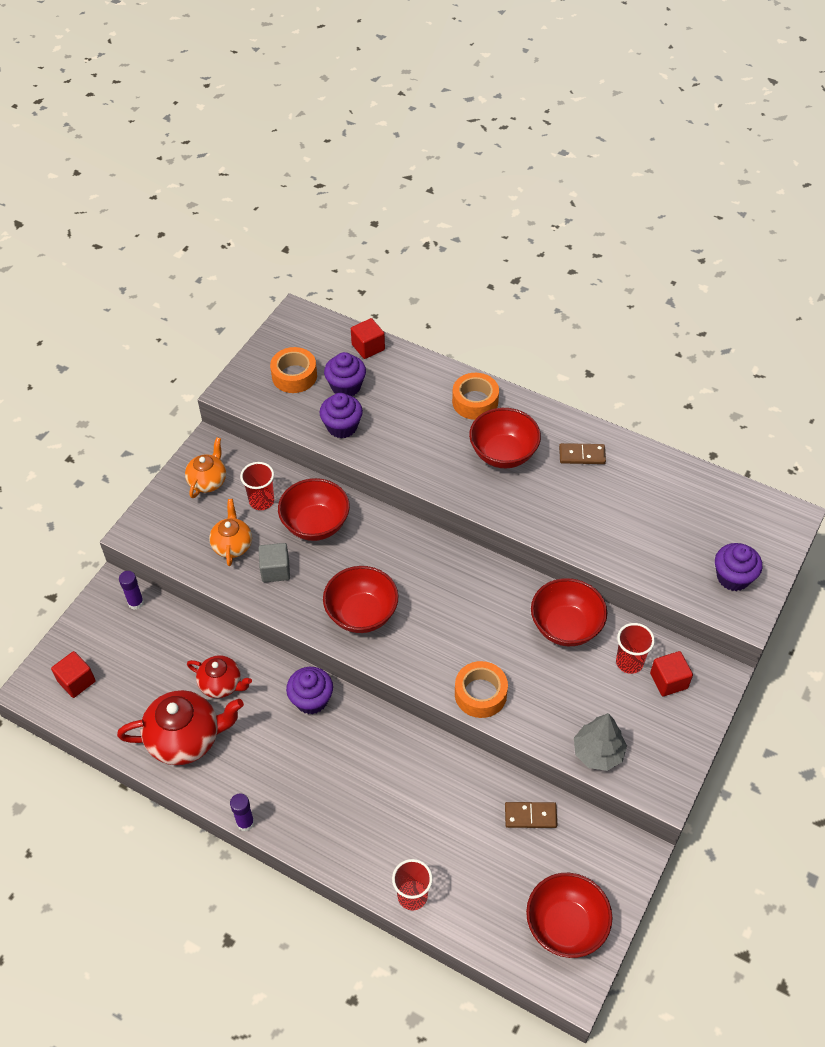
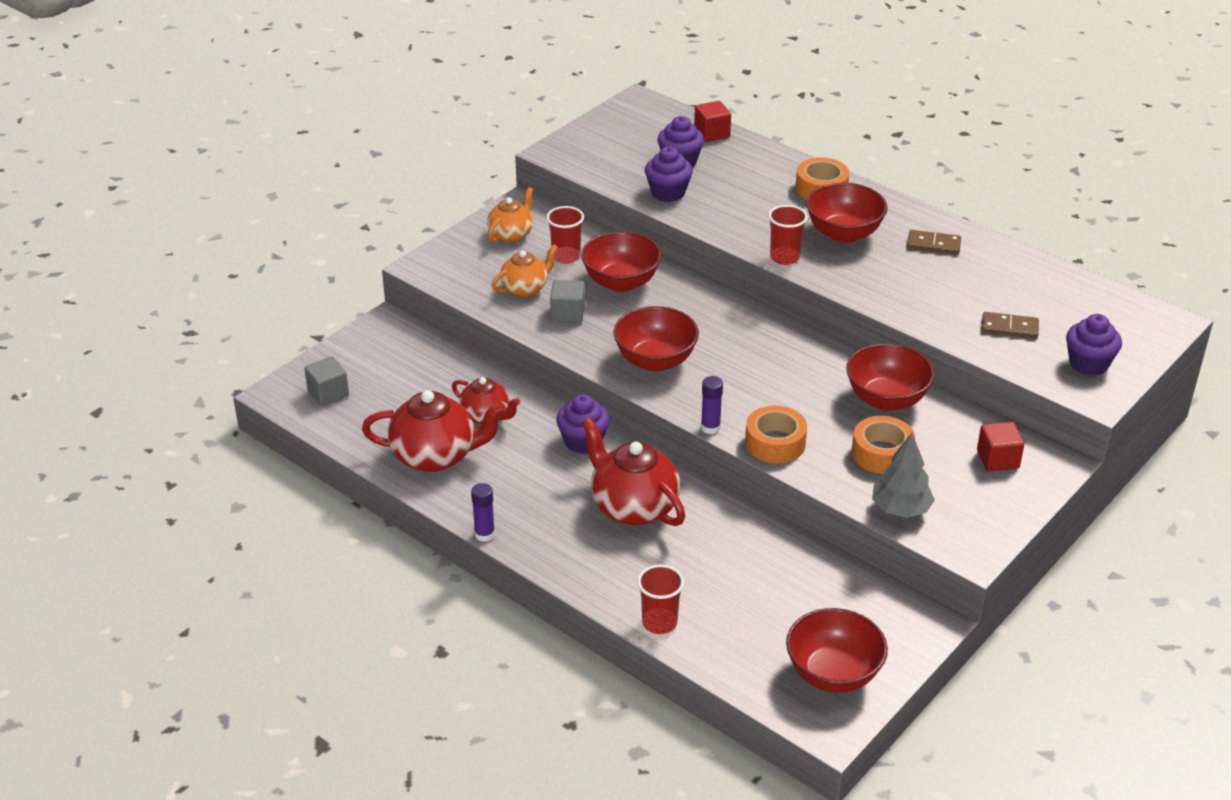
camera: 10 degrees right, 15 degrees down
red cube [51,651,96,698] -> grey cube [304,356,349,406]
purple glue stick [119,571,144,610] -> purple glue stick moved to [701,376,723,434]
orange teapot [209,499,252,566] -> orange teapot turned 45 degrees clockwise [492,244,558,297]
orange tape [270,347,317,393] -> orange tape moved to [852,416,915,474]
brown domino [505,802,557,828] -> brown domino moved to [982,312,1039,338]
red cup [616,623,655,674] -> red cup moved to [768,205,808,265]
none -> red teapot [582,418,685,526]

